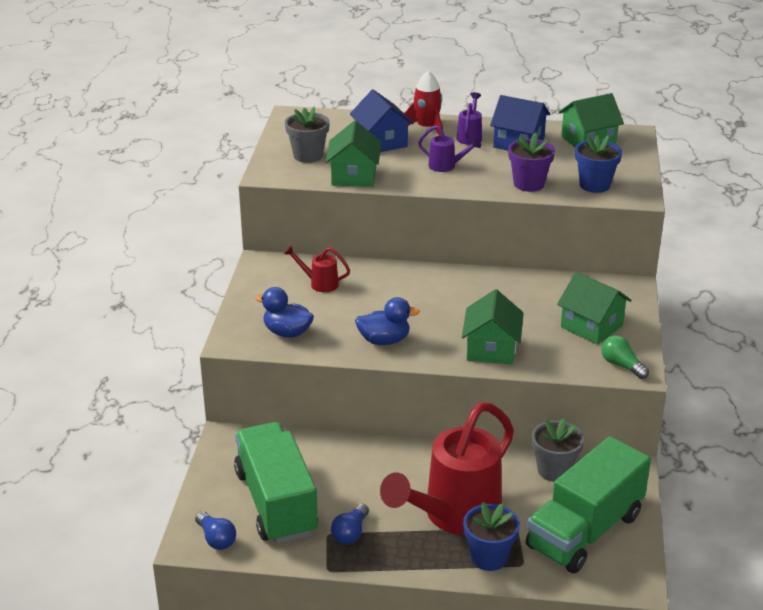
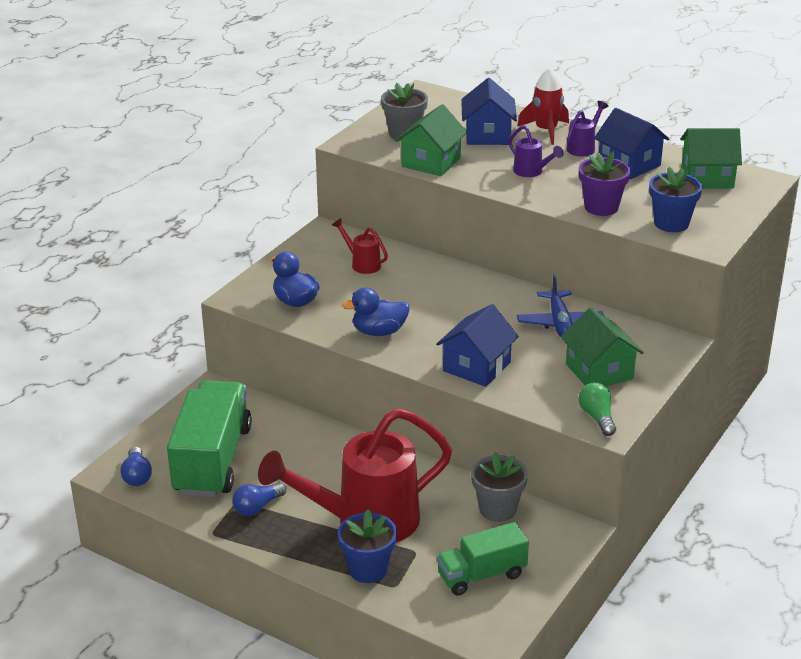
camera: 25 degrees right, 0 degrees up
blue duck [355,297,420,345] -> blue duck turned 150 degrees clockwise [342,287,410,336]
green house [462,289,524,365] -> blue house [436,304,519,387]
green truck [526,436,651,573] -> green truck [437,522,529,596], size x0.58
none -> blue plane [517,275,604,337]

